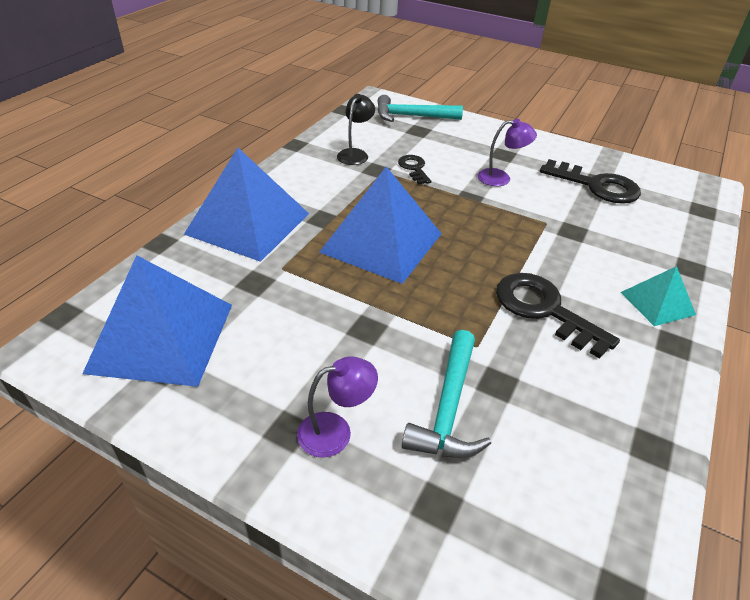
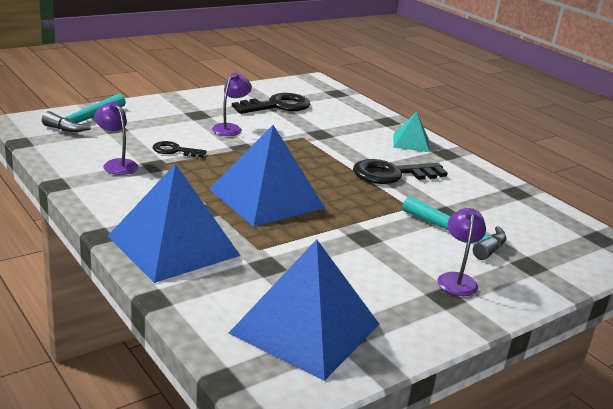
camera: 65 degrees left, 15 degrees down
black lamp [337,94,375,165] -> purple lamp [94,101,138,175]

